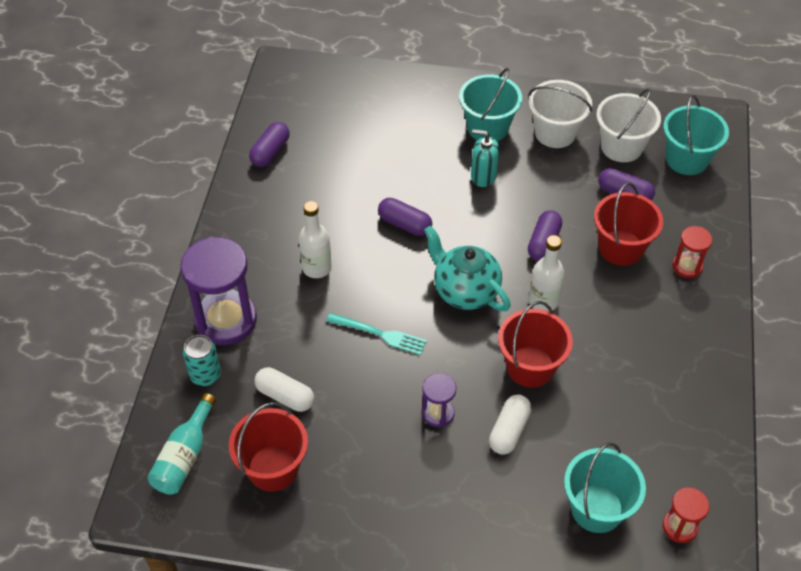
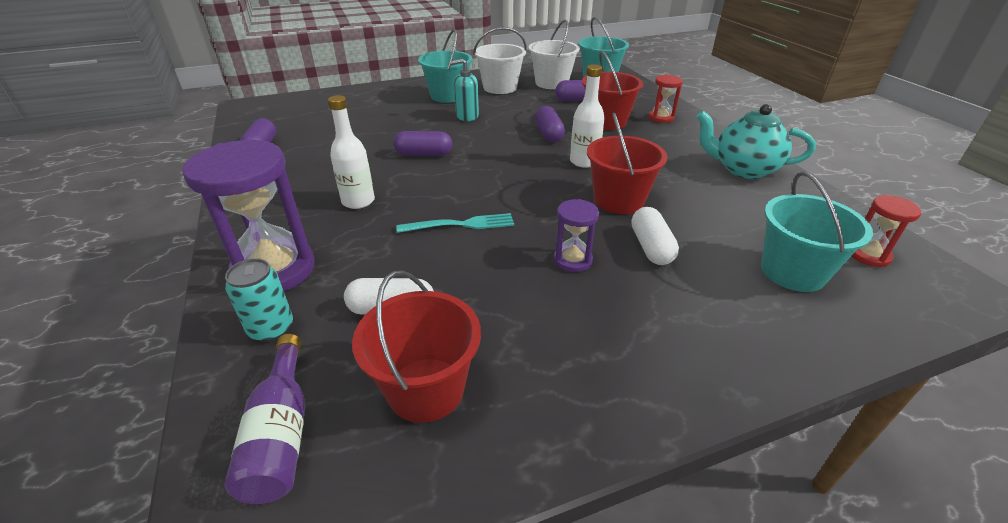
camera: 30 degrees left, 15 degrees down
turquoise bottle [147,393,216,495] -> purple bottle [224,334,306,504]
turquoise teapot [424,226,511,311] -> turquoise teapot moved to [697,104,816,179]

